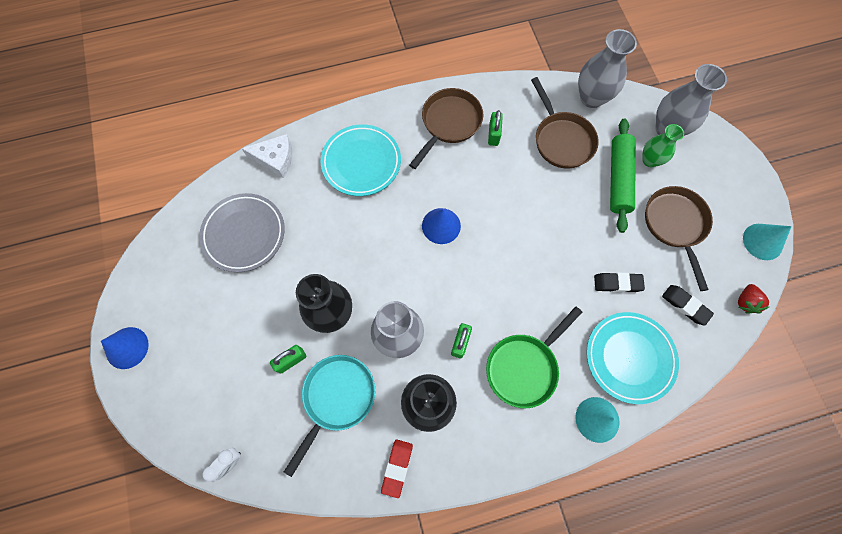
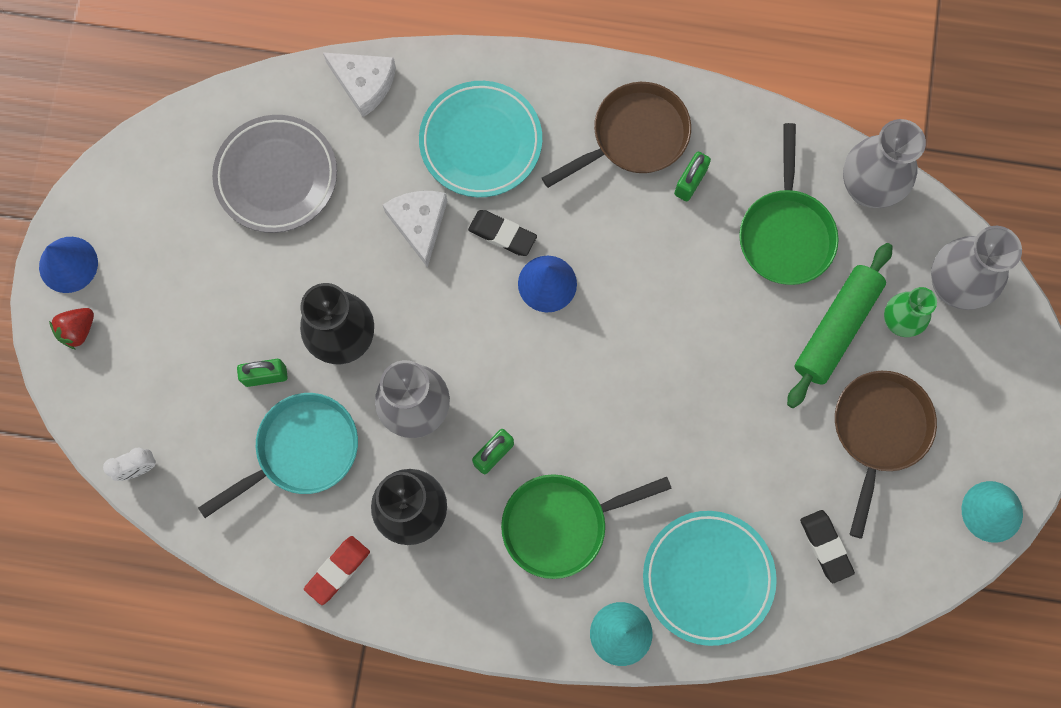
camera: 25 degrees right, 5 degrees up
brown pan [531,77,599,169] -> green pan [739,123,839,285]
black eraser [594,273,645,292] -> black eraser moved to [468,210,537,256]
red strawberry [738,284,769,314] -> red strawberry moved to [49,308,94,350]
none -> white cheese [383,191,447,268]

